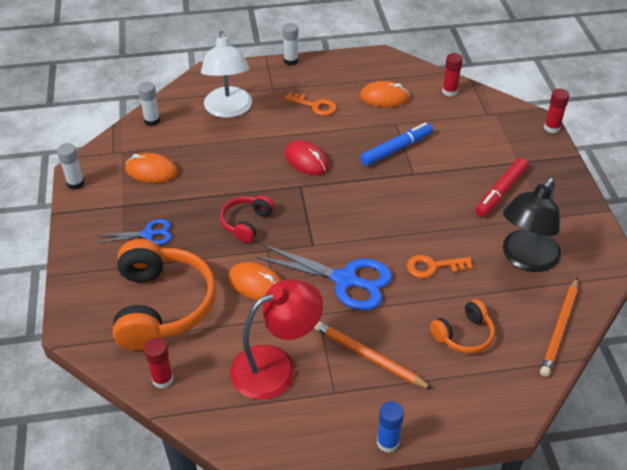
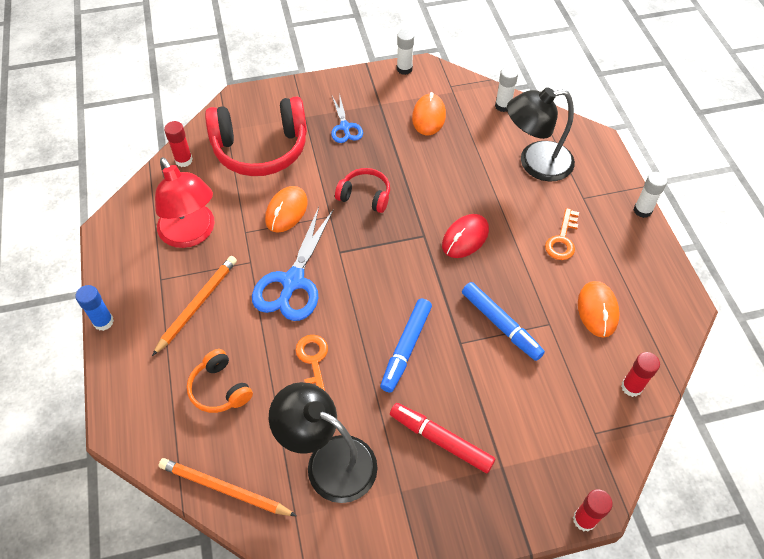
camera: 85 degrees right, 10 degrees up
orange headphones [113,239,216,350] -> red headphones [205,97,307,176]
white lamp [201,31,252,118] -> black lamp [507,87,575,182]
none -> blue marker [380,299,432,393]

